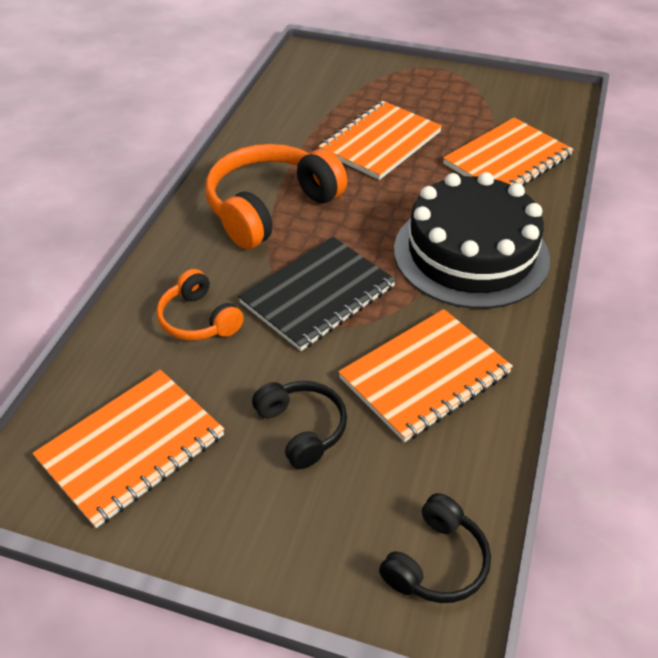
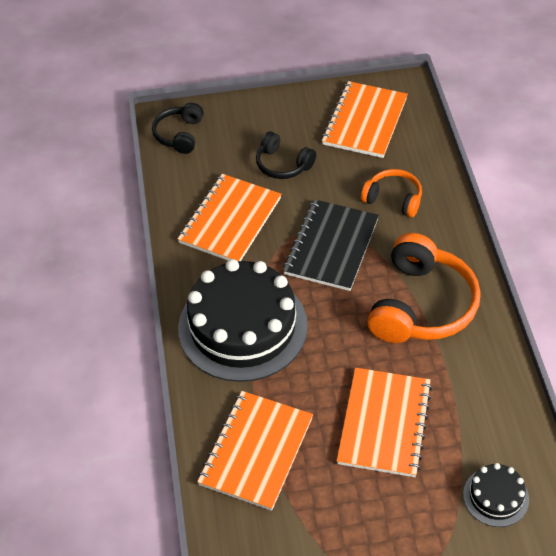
camera: 155 degrees right, 5 degrees up
none -> black cake [463,463,529,527]

